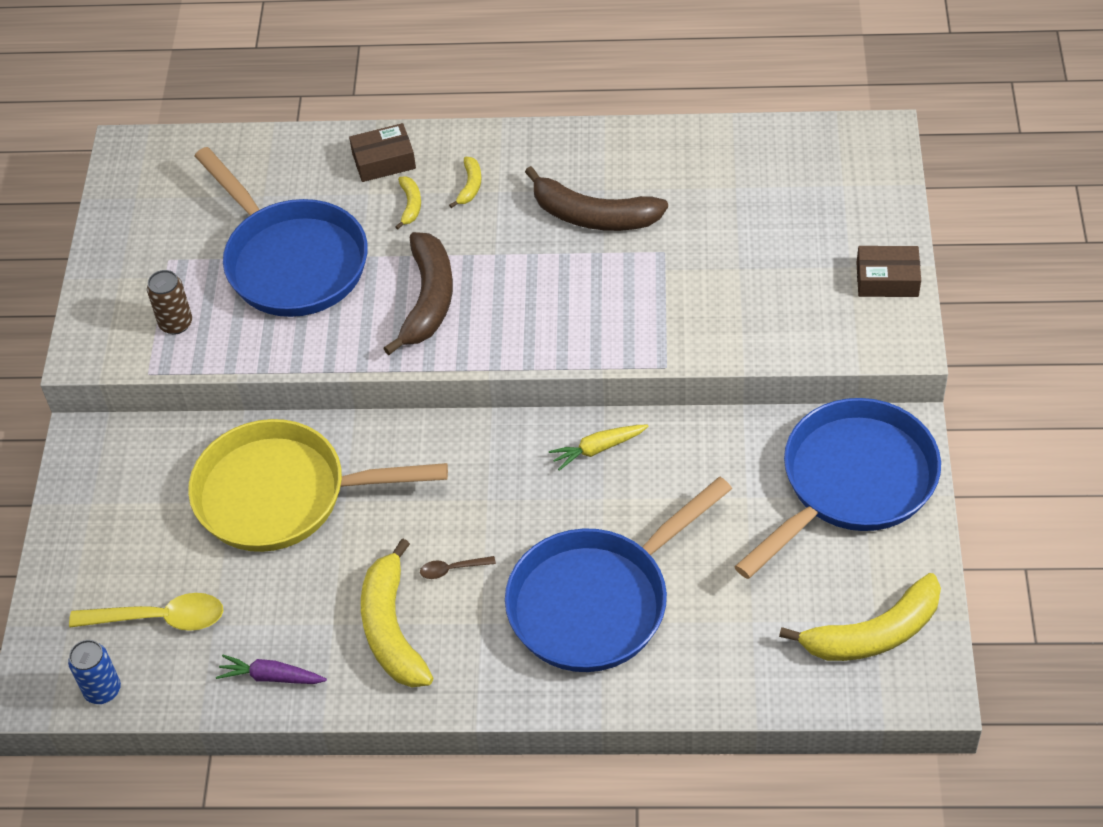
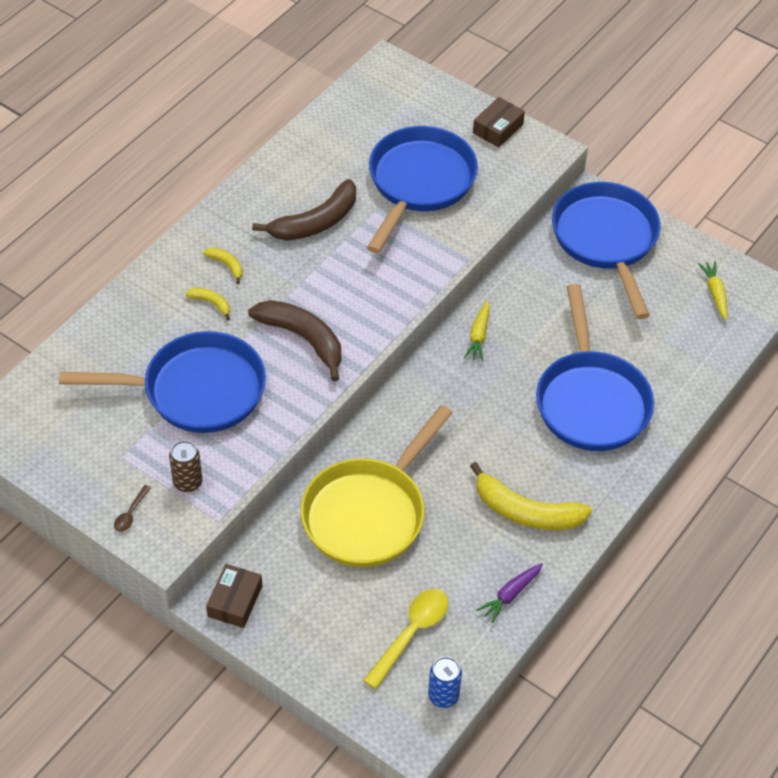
camera: 60 degrees left, 0 degrees up
brown box [349,123,416,182] -> brown box moved to [206,564,262,628]
brown spoon [420,556,496,579] -> brown spoon moved to [114,485,151,532]
yellow banana [779,573,941,661] -> yellow carrot [698,261,728,320]
none -> blue pan [367,126,478,253]

